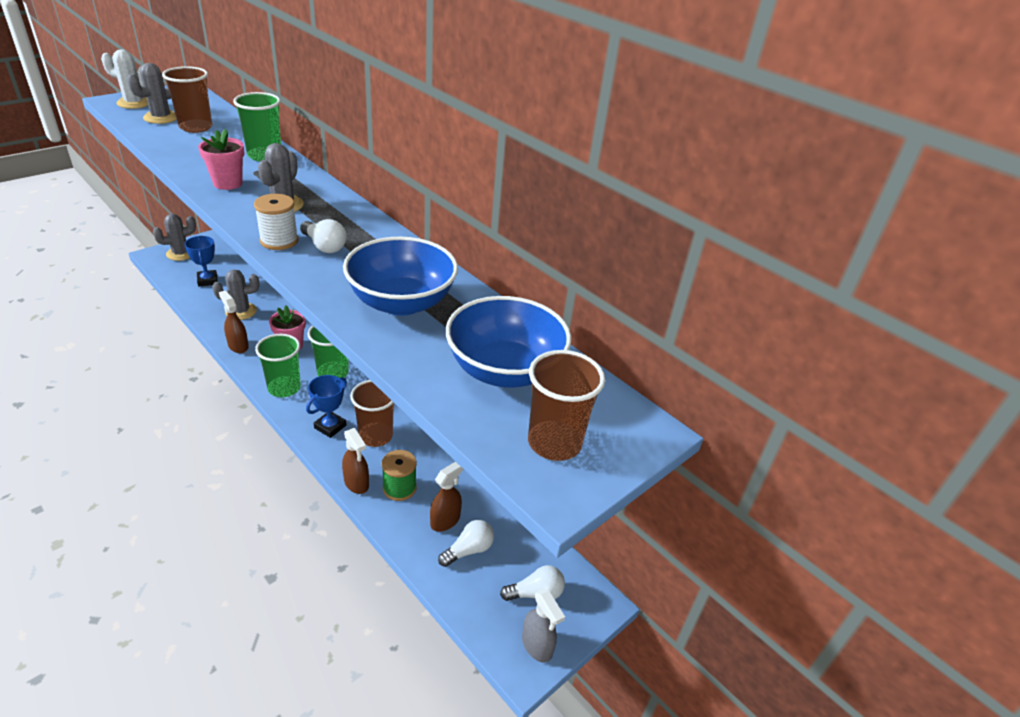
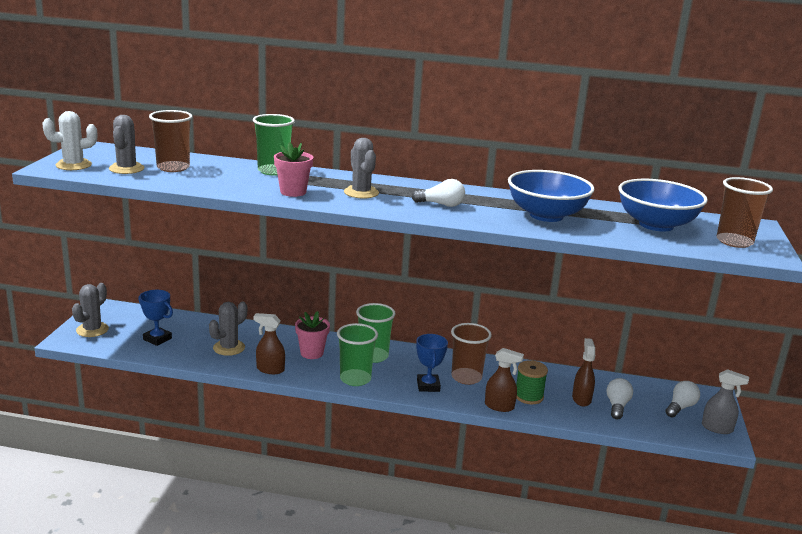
camera: 35 degrees left, 15 degrees down
white spool [254,194,299,250] -> none

